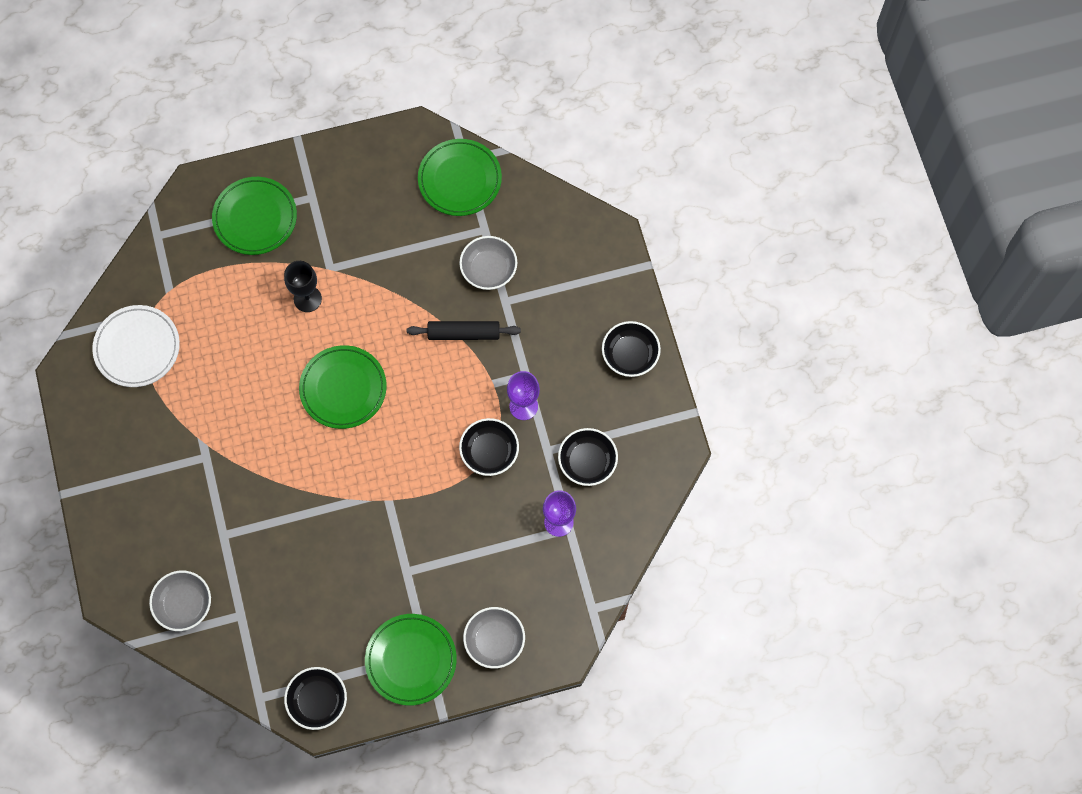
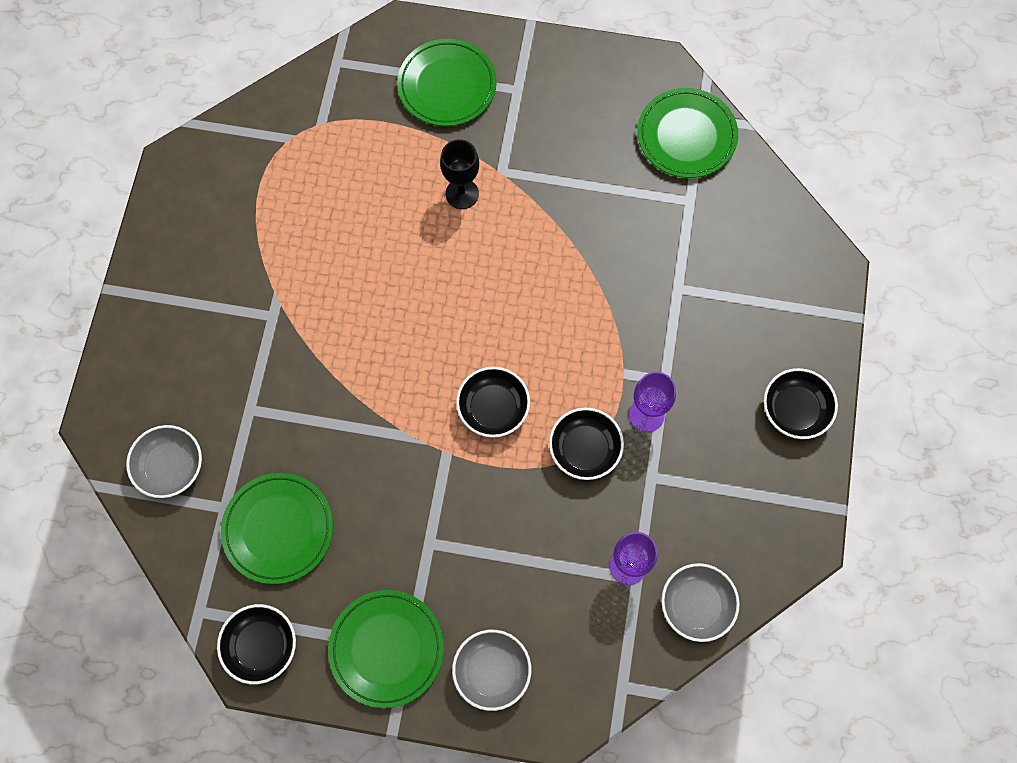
camera: 25 degrees right, 0 degrees up
white plate [92,305,180,387] -> none
green plate [299,345,387,429] -> green plate moved to [221,473,333,584]
black rolling pin [406,321,521,340] -> none
grey bowl [459,236,517,290] -> grey bowl moved to [661,563,740,642]
black bowl [558,428,618,486] -> black bowl moved to [456,367,530,438]

